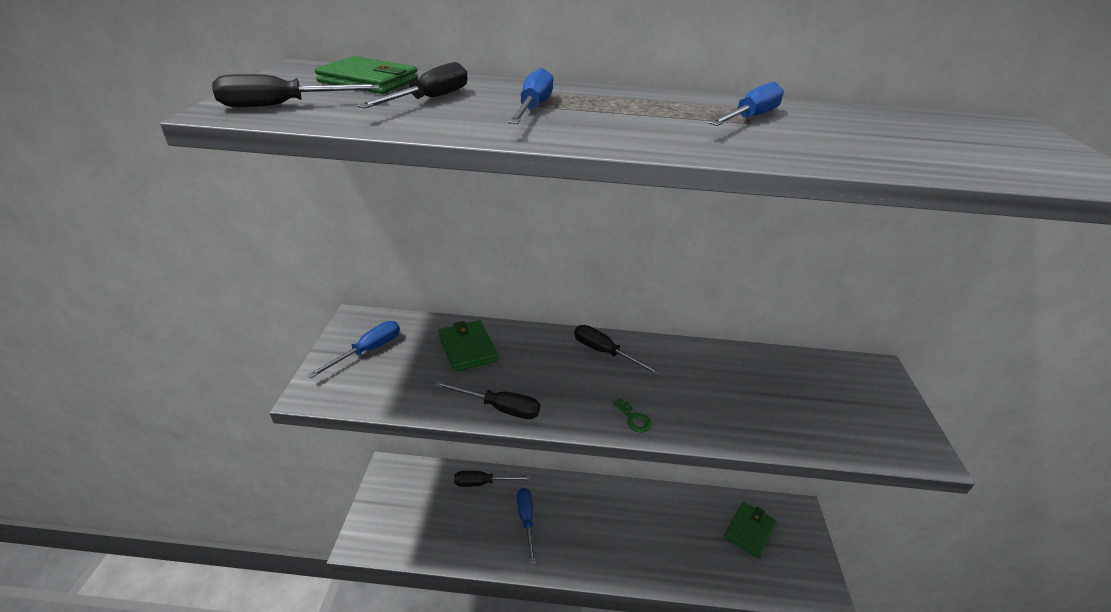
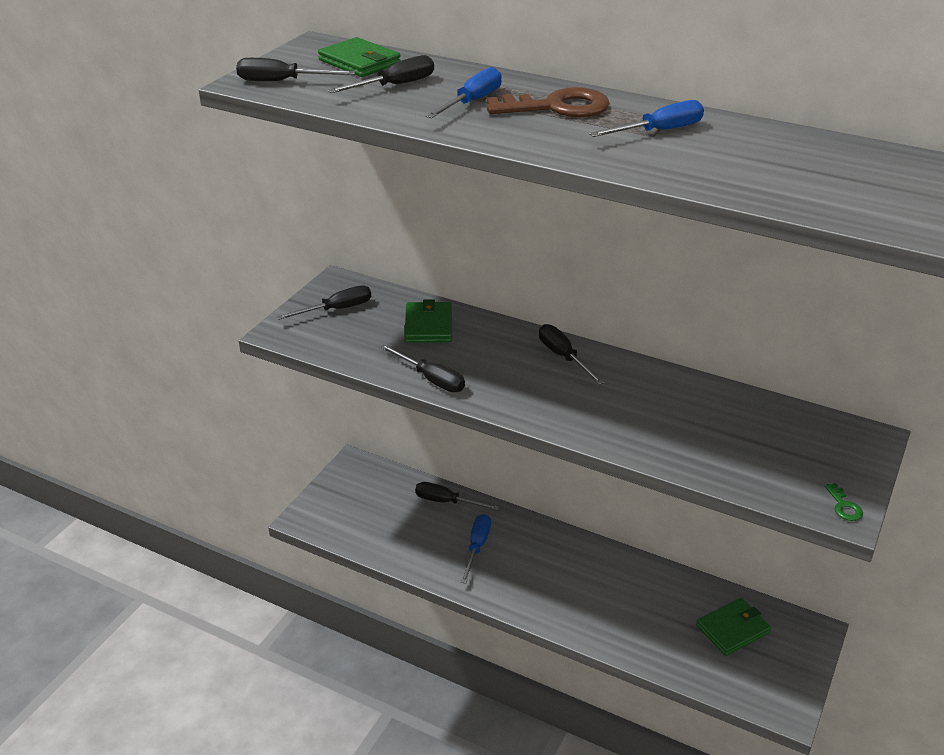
camera: 25 degrees right, 0 degrees up
blue screwdriver [307,321,400,378] -> black screwdriver [276,285,371,320]
green key [613,399,652,433] -> green key moved to [824,483,863,521]
none -> brown key [487,87,610,117]

